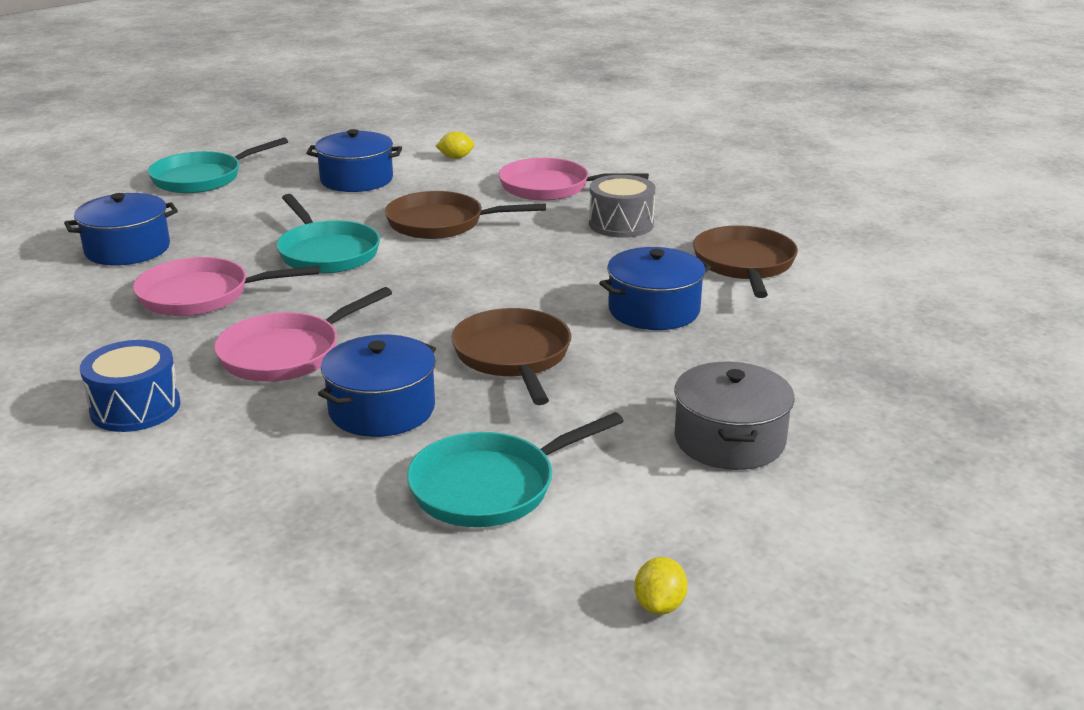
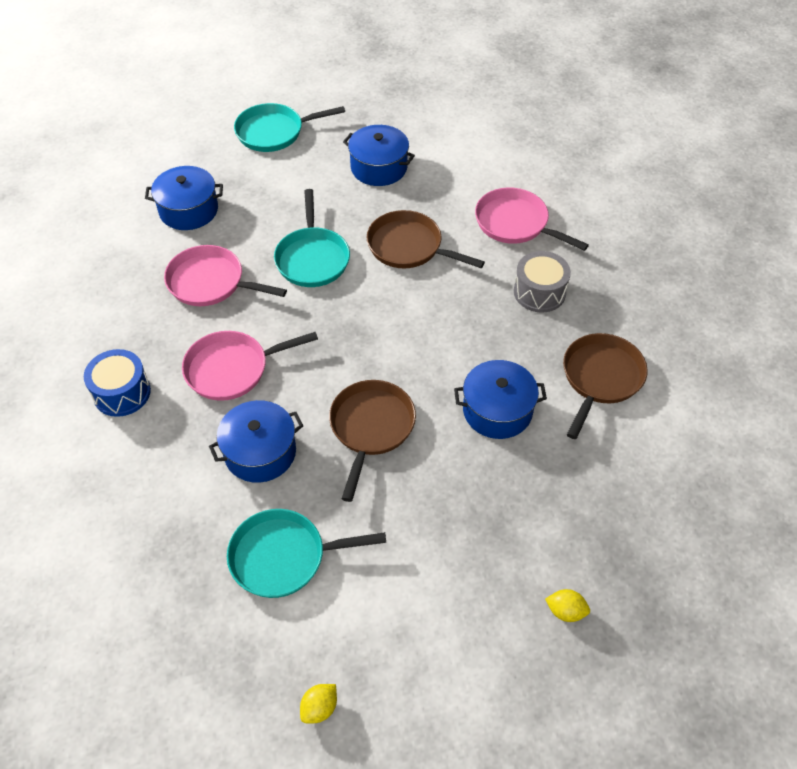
camera: 25 degrees right, 25 degrees up
yellow lemon [436,131,475,159] -> yellow lemon moved to [545,589,590,622]
grey pot [674,362,795,470] -> none

